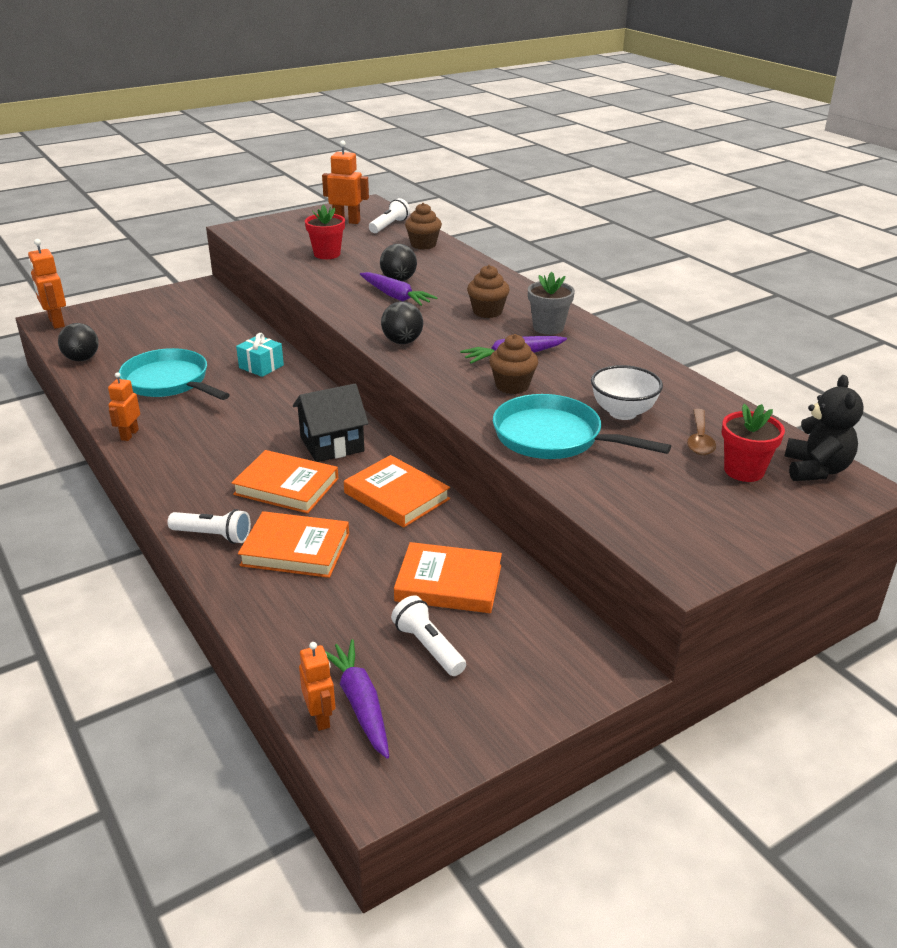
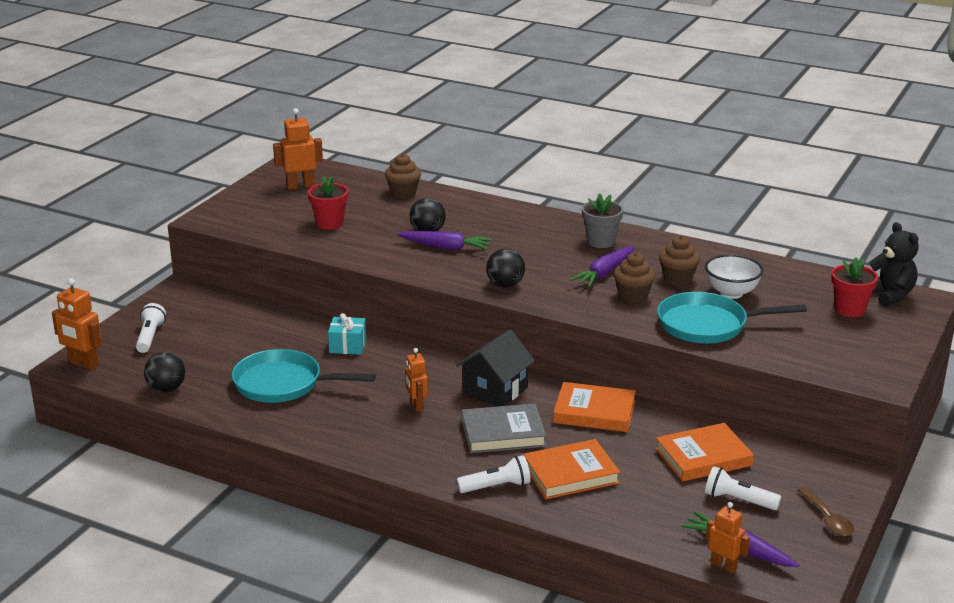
camera: 30 degrees left, 5 degrees down
orange robot [108,372,140,441] -> orange robot moved to [405,348,428,412]
orange book [232,450,339,514] -> grey book [461,403,546,453]
white flashlight [369,198,410,233] -> white flashlight moved to [136,303,166,353]
brown cupcake [467,265,510,318] -> brown cupcake moved to [659,236,700,286]
brown spoon [687,409,716,455] -> brown spoon moved to [797,487,854,536]

